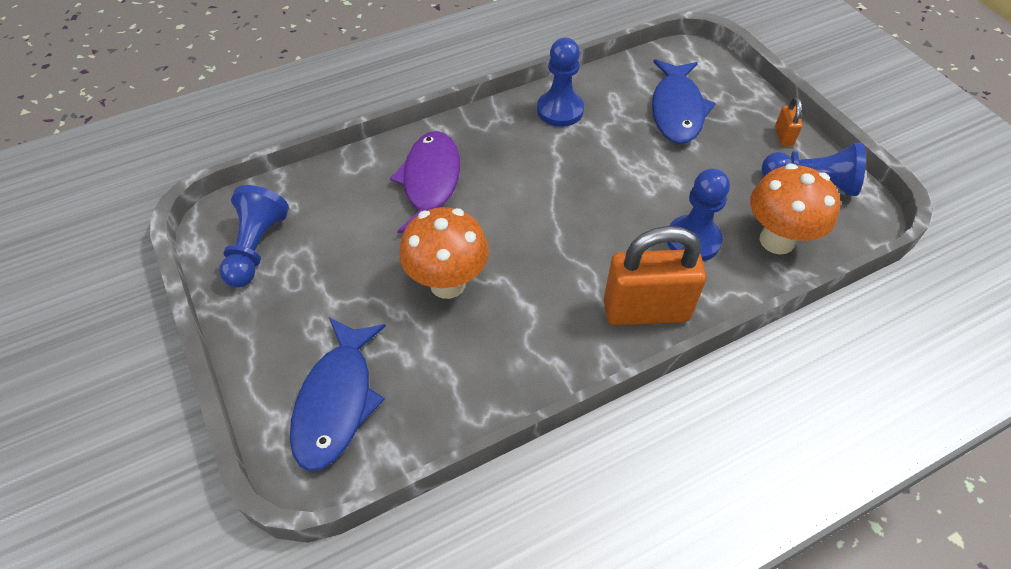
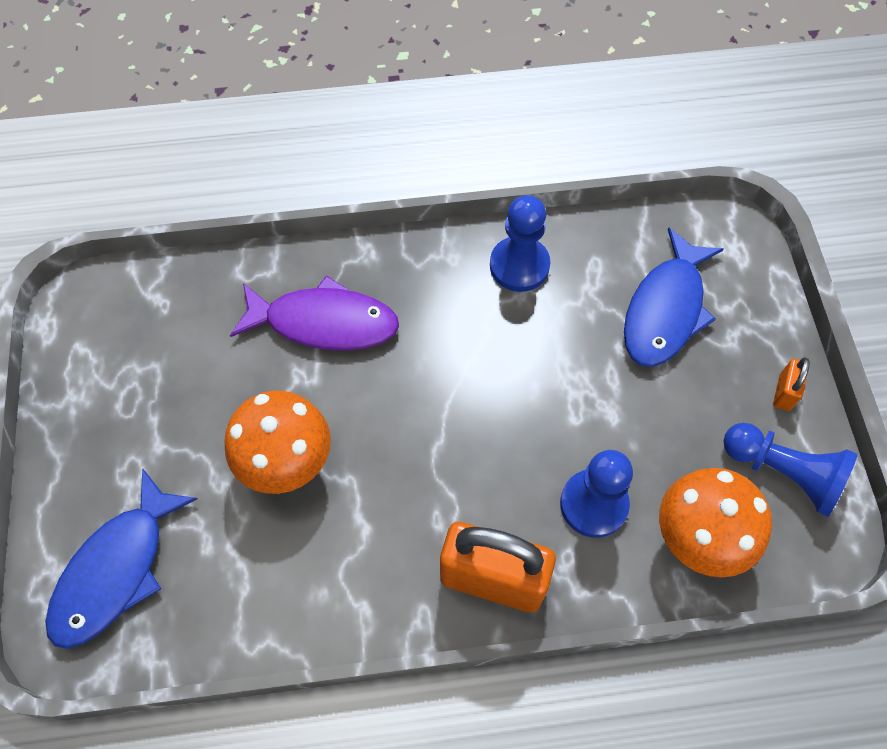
camera: 20 degrees right, 10 degrees up
blue pawn [219,185,289,287] -> none
purple fish [390,131,460,233] -> purple fish turned 75 degrees clockwise [230,275,399,351]

